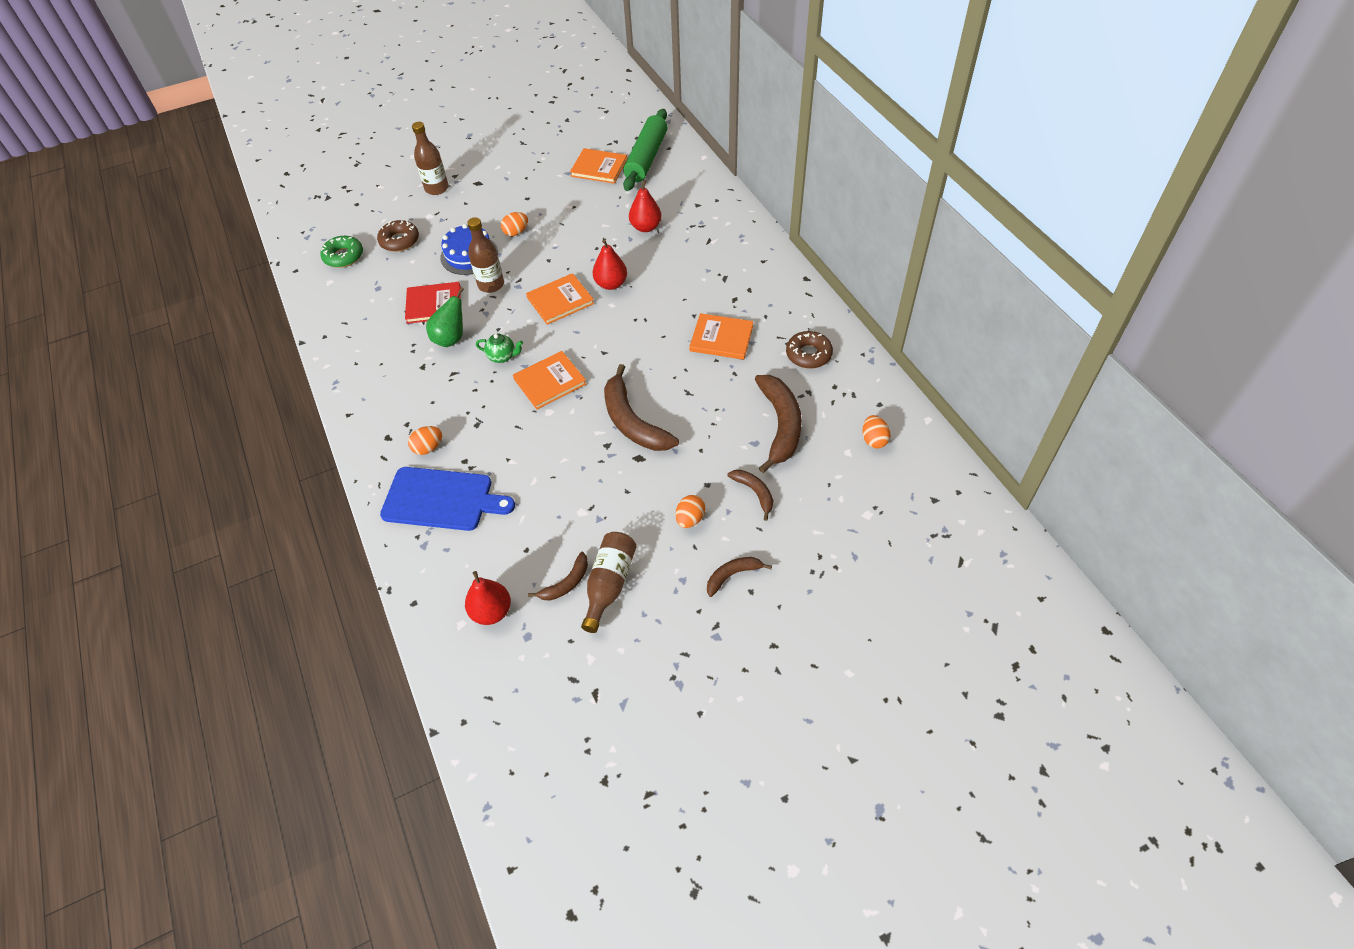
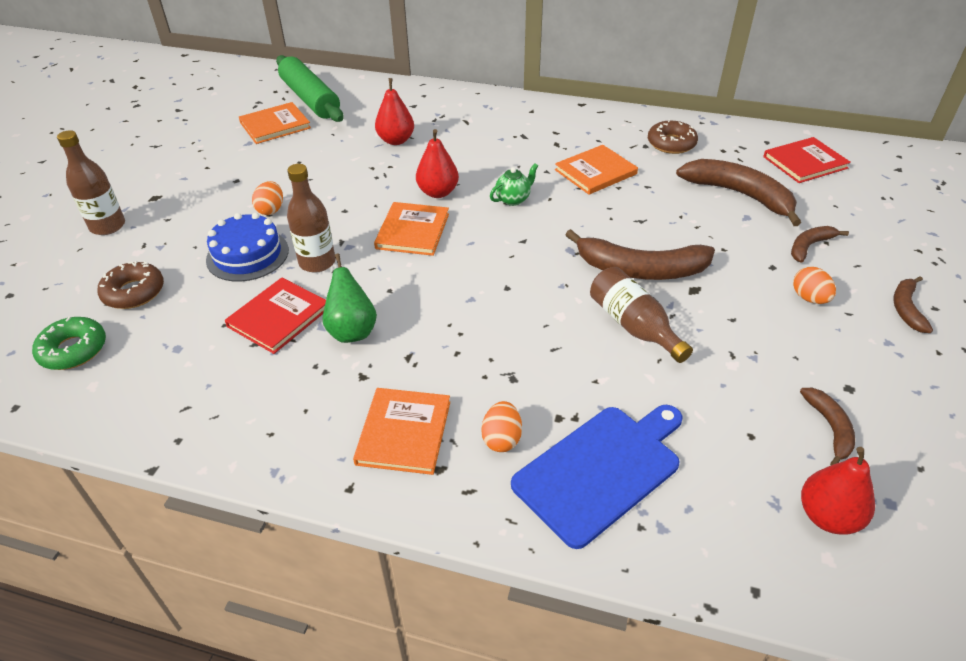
camera: 50 degrees left, 10 degrees down
green teapot [476,334,523,363] -> green teapot moved to [490,163,538,206]
orange book [513,351,586,410] -> orange book moved to [353,388,450,475]
brown bottle [581,532,637,633] -> brown bottle moved to [590,267,693,363]
brown banana [728,470,773,521] -> brown banana turned 45 degrees counterclockwise [791,226,849,262]
orange egg [862,415,890,449] -> red book [763,137,851,183]

